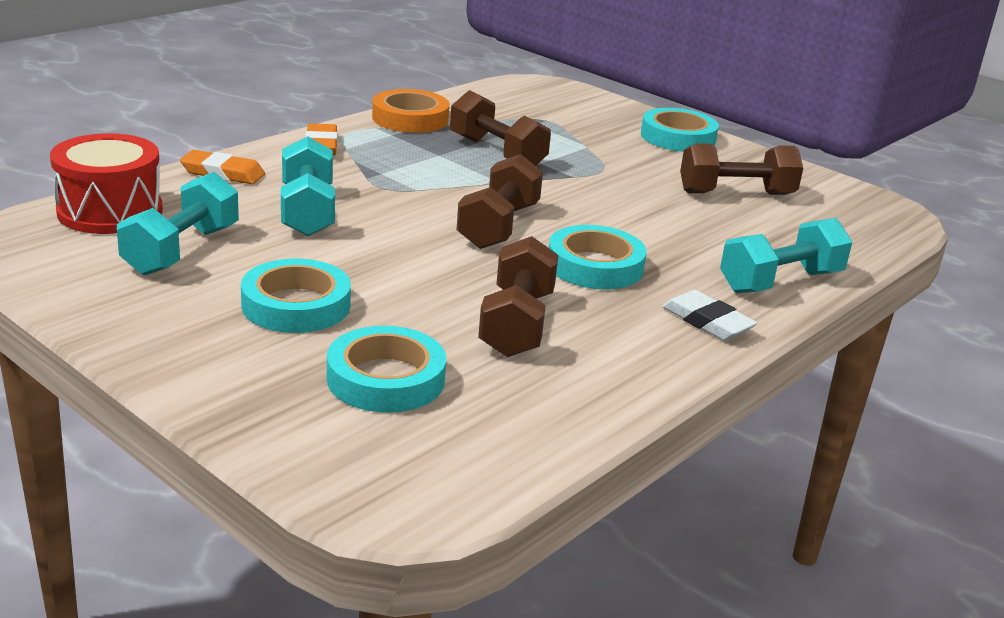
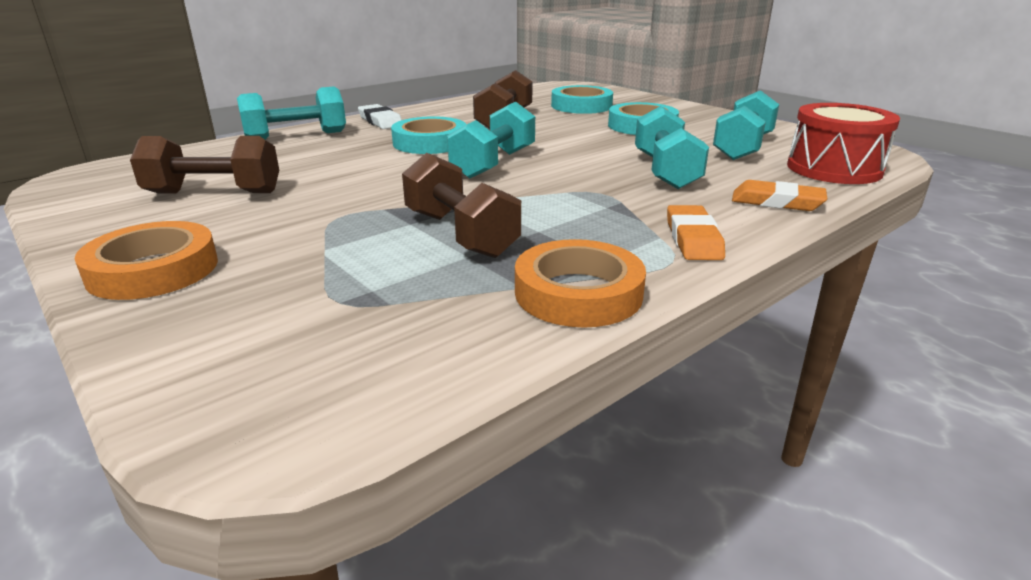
camera: 170 degrees left, 0 degrees up
brown dumbbell [456,154,543,249] -> turquoise dumbbell [447,102,535,179]
turquoise tape [641,108,719,152] -> orange tape [74,221,218,300]

